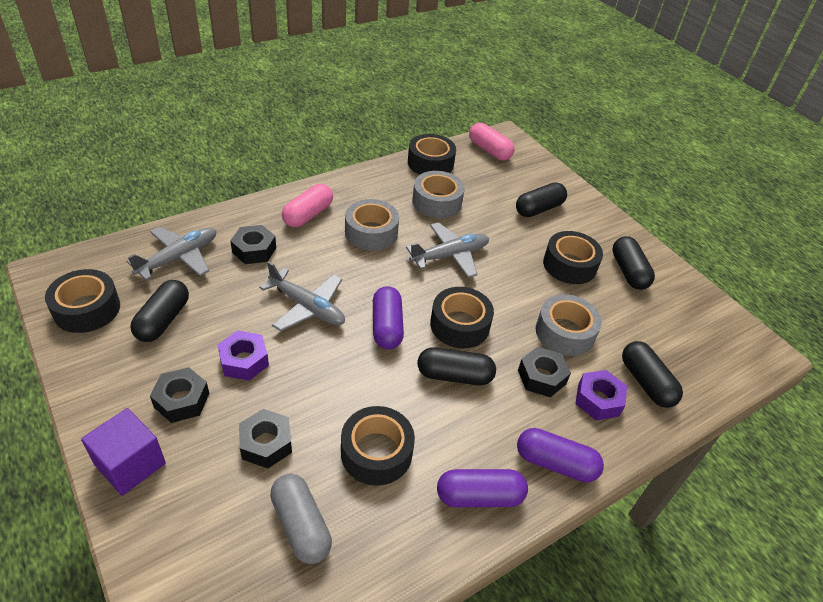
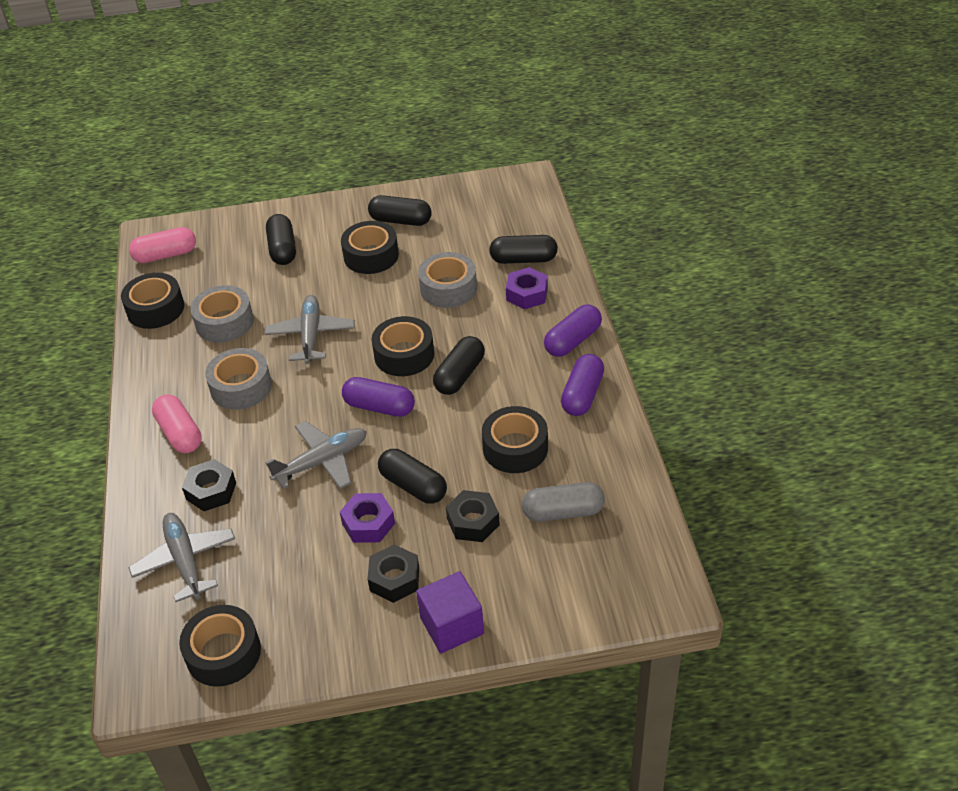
camera: 60 degrees left, 0 degrees up
black capsule [130,280,189,342] -> black capsule moved to [378,449,447,504]
black nut [518,347,571,397] -> none

